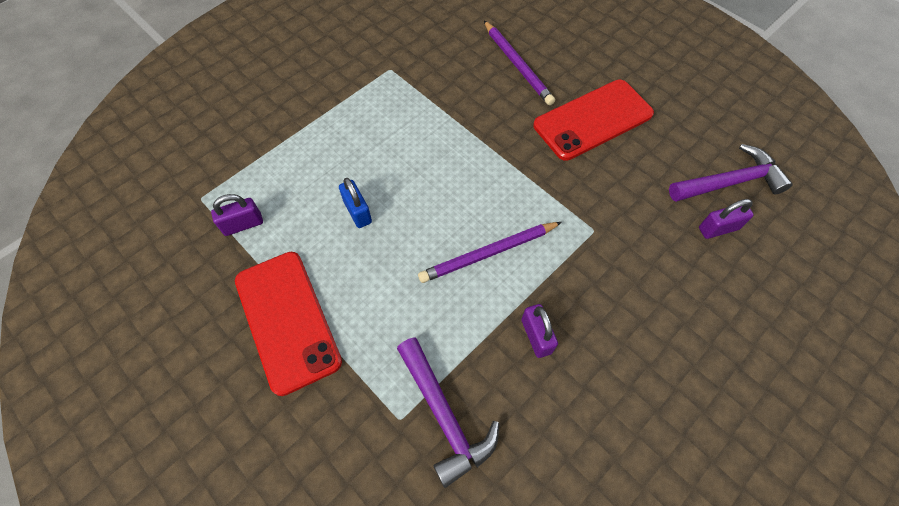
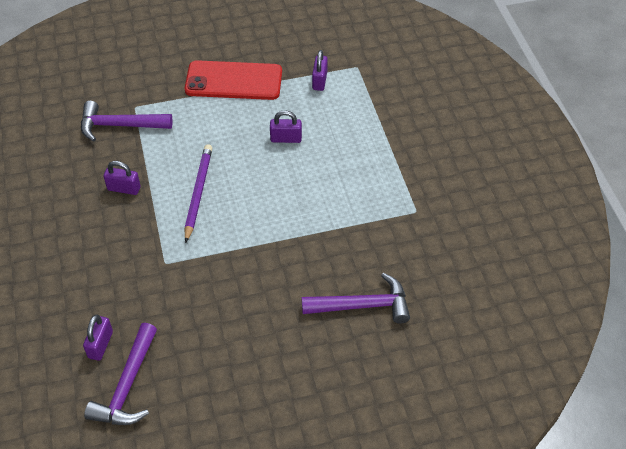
camera: 120 degrees right, 10 degrees down
blue padlock [339,178,372,228] -> purple padlock [270,110,302,143]
purple pencil [484,21,555,105] -> purple hammer [302,273,410,324]
red phone [533,80,654,161] -> none

